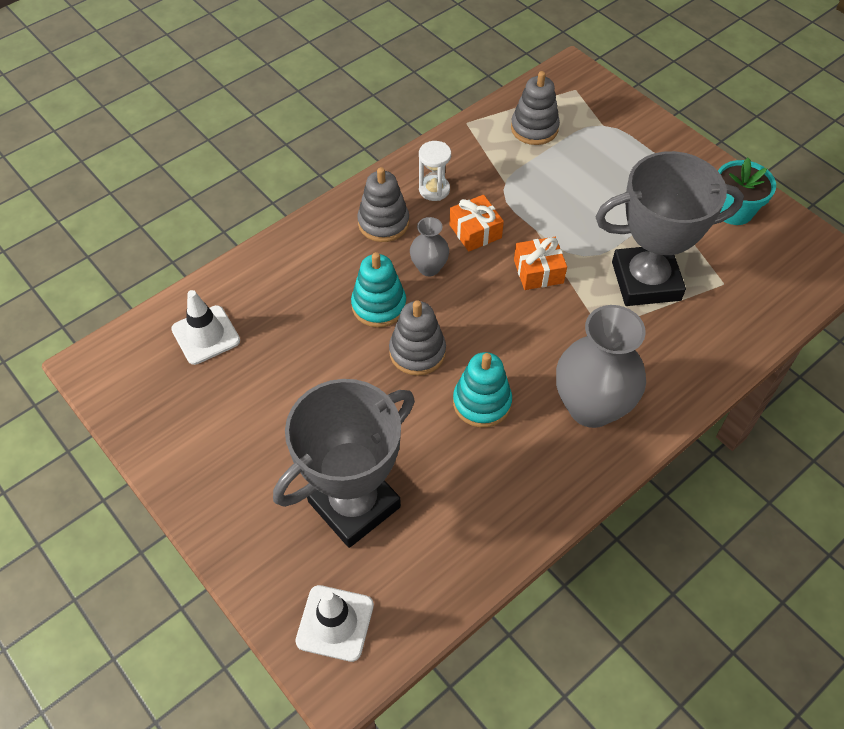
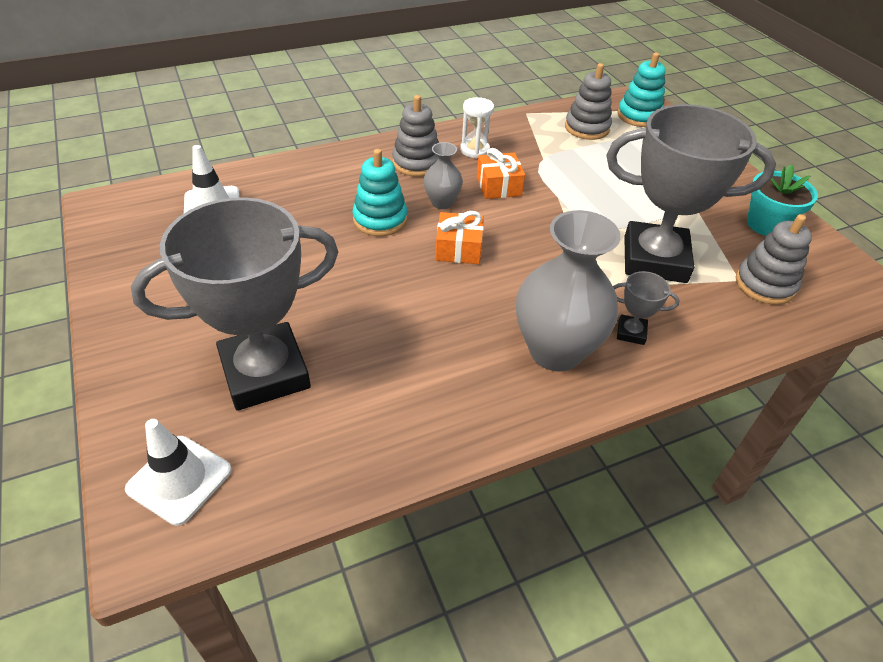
camera: 15 degrees right, 10 degrees down
grey stacking toy [389,300,446,376] -> grey stacking toy moved to [736,214,812,305]
turquoise stacking toy [453,352,512,428] -> turquoise stacking toy moved to [617,53,666,127]
orange gift [514,237,567,290] -> orange gift moved to [436,211,484,264]
none -> grey trophy [613,271,680,345]

